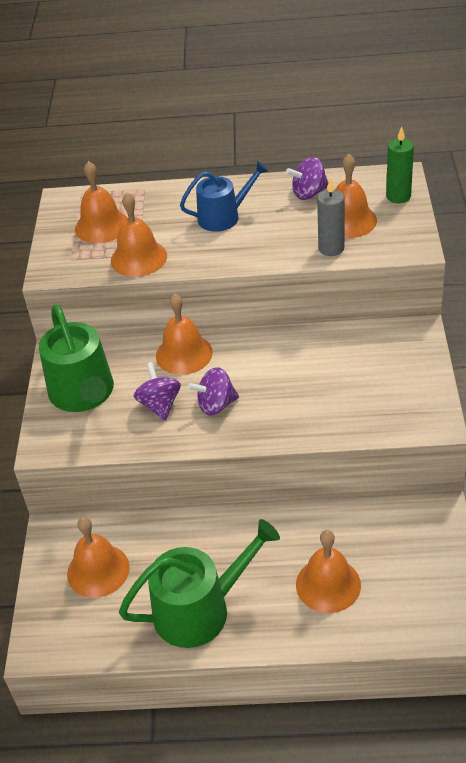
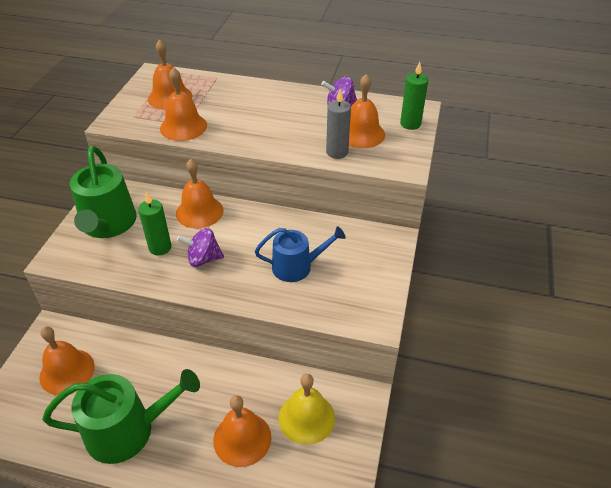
camera: 10 degrees right, 0 degrees up
purple spinning top [133,362,181,421] -> green candle [138,192,171,256]
blue watering can [180,161,268,232] -> blue watering can moved to [255,226,346,282]
none -> yellow bell [279,374,335,445]

